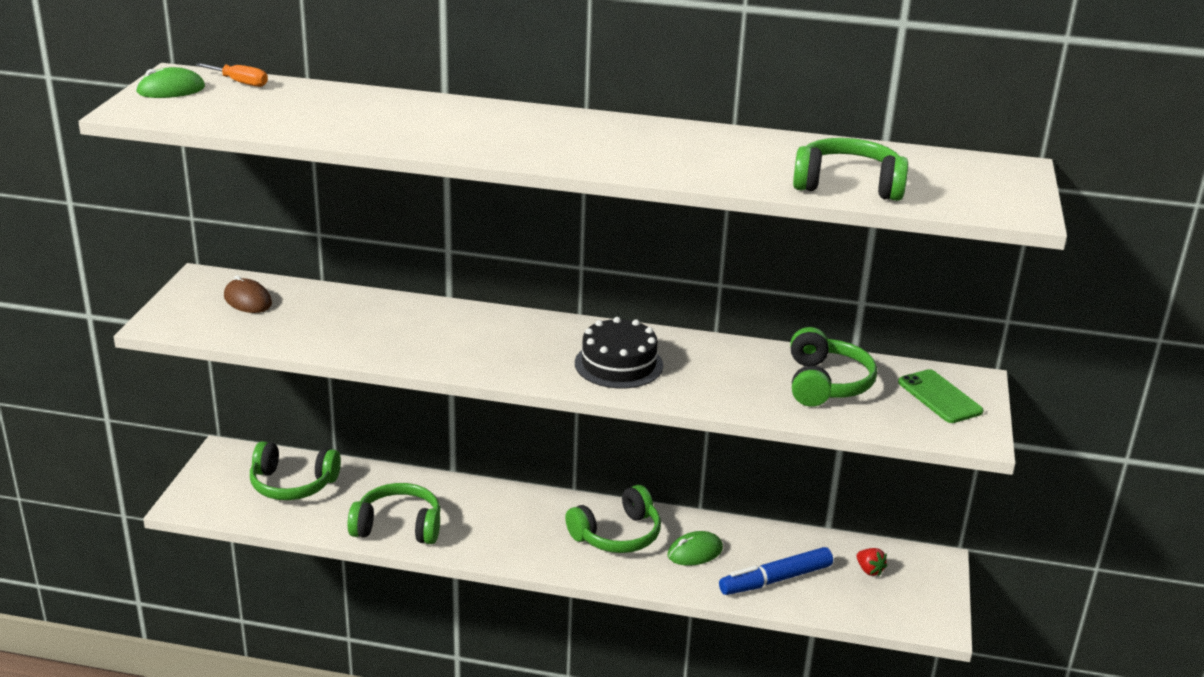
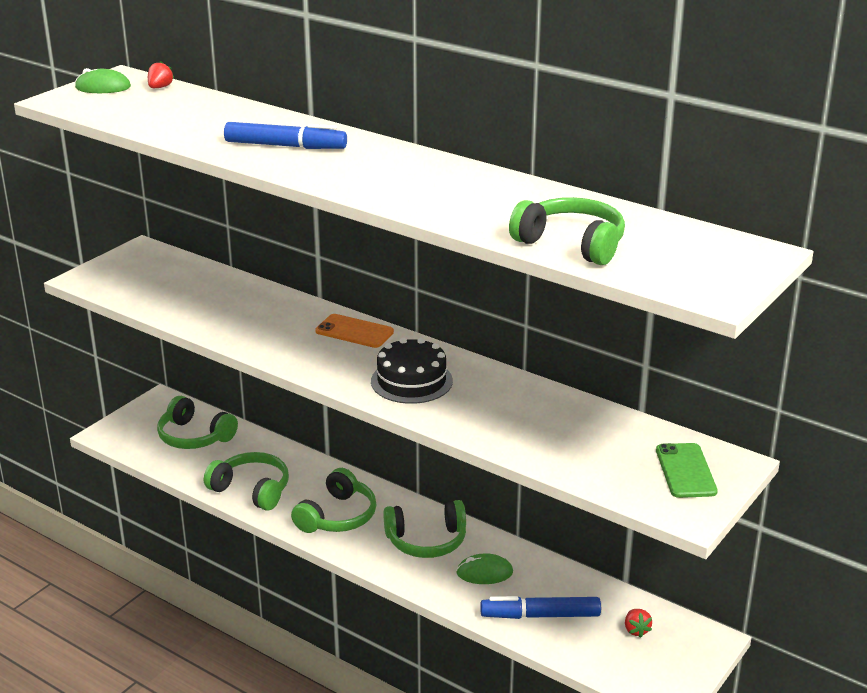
camera: 25 degrees right, 0 degrees up
orange screwdriver [196,63,268,87] -> red strawberry [148,61,174,88]
brown mouse [224,275,272,313] -> none
green headphones [790,327,877,407] -> green headphones moved to [291,468,376,533]
none -> blue marker [224,122,347,149]
none -> orange phone [315,314,394,348]

